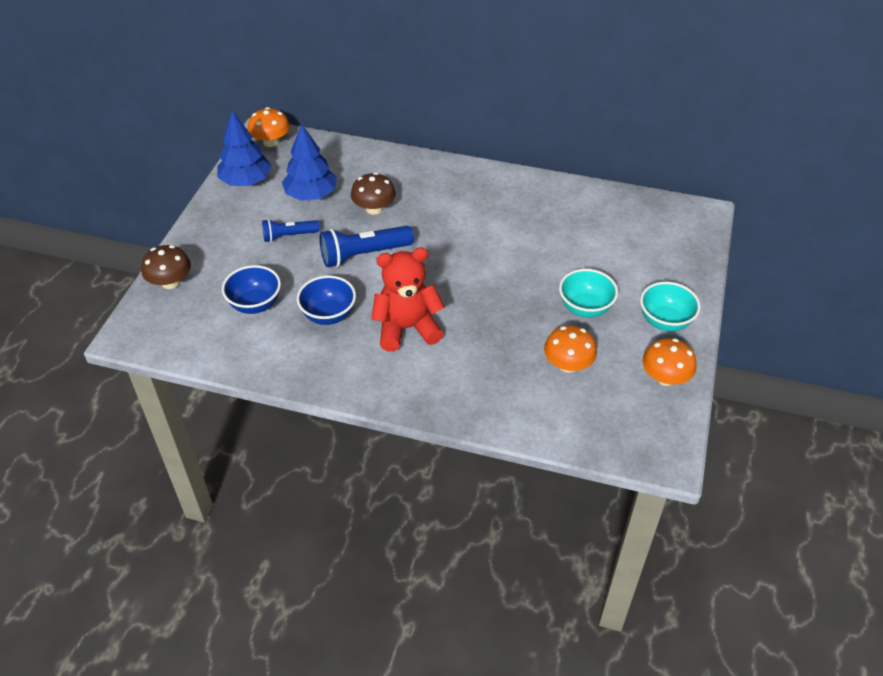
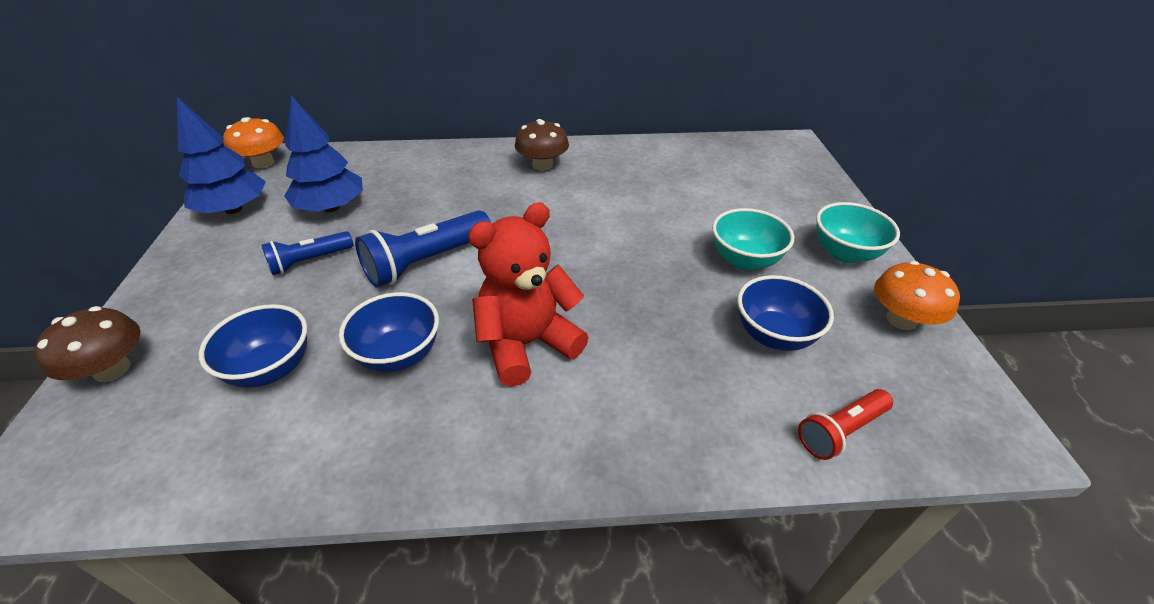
camera: 20 degrees left, 5 degrees down
brown mushroom [351,172,396,215] -> brown mushroom moved to [515,119,569,171]
orange mushroom [544,326,597,373] -> blue bowl [737,275,834,351]
none -> red flashlight [798,389,893,460]

